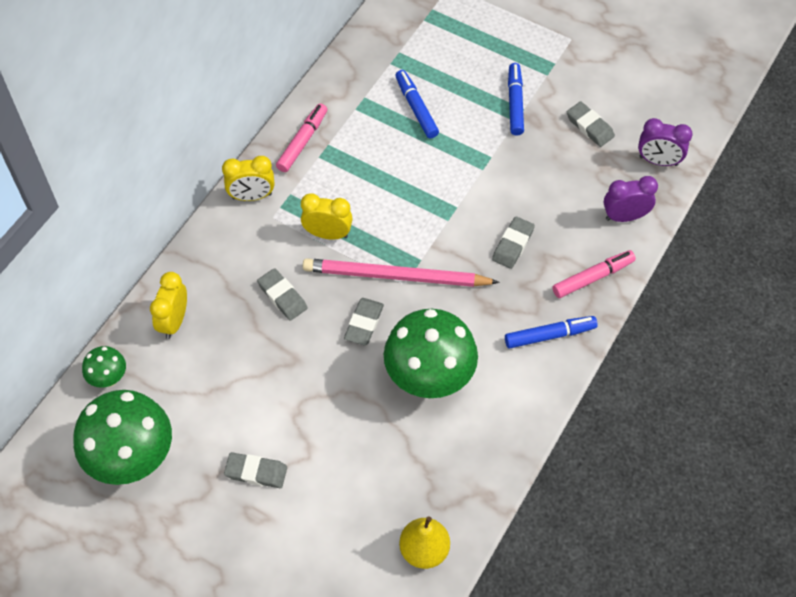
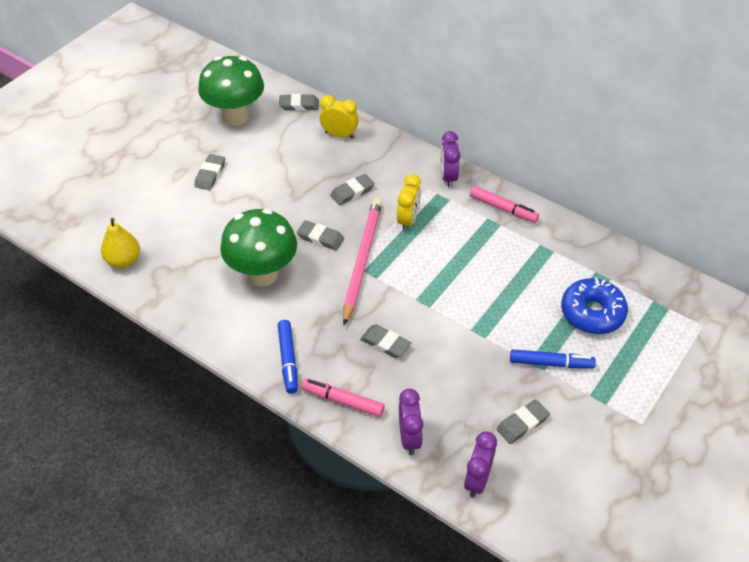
camera: 95 degrees right, 10 degrees down
green mushroom [82,346,126,388] -> grey eraser [279,94,319,111]
yellow clock [222,156,274,201] -> purple clock [440,131,461,188]
blue marker [395,70,439,138] -> none
pink marker [552,250,636,298] -> pink marker turned 135 degrees clockwise [301,378,385,417]
none -> blue donut [561,278,628,334]

